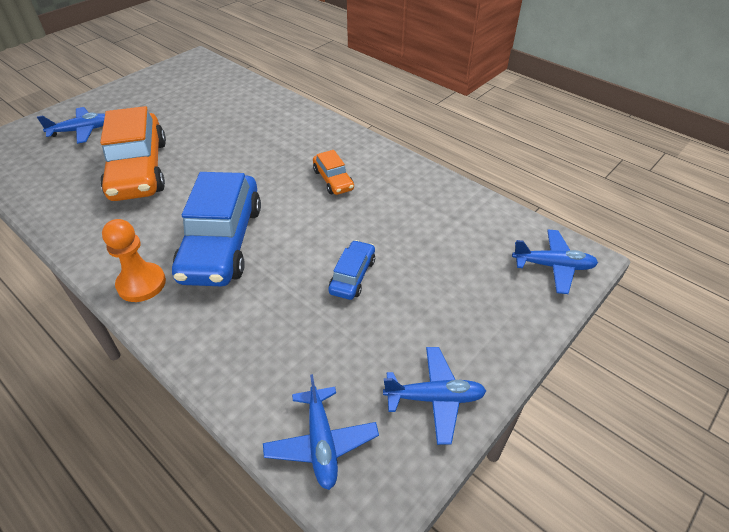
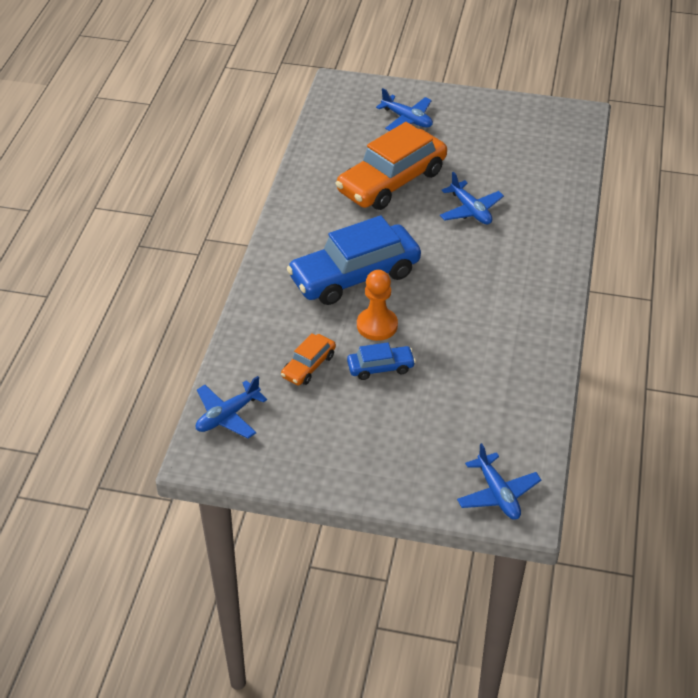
camera: 60 degrees right, 0 degrees up
orange pawn [102,219,166,302] -> orange pawn moved to [357,270,398,341]
orange car [313,150,354,195] -> orange car moved to [281,333,336,385]
blue plane [383,347,486,445] -> blue plane moved to [440,172,504,225]

